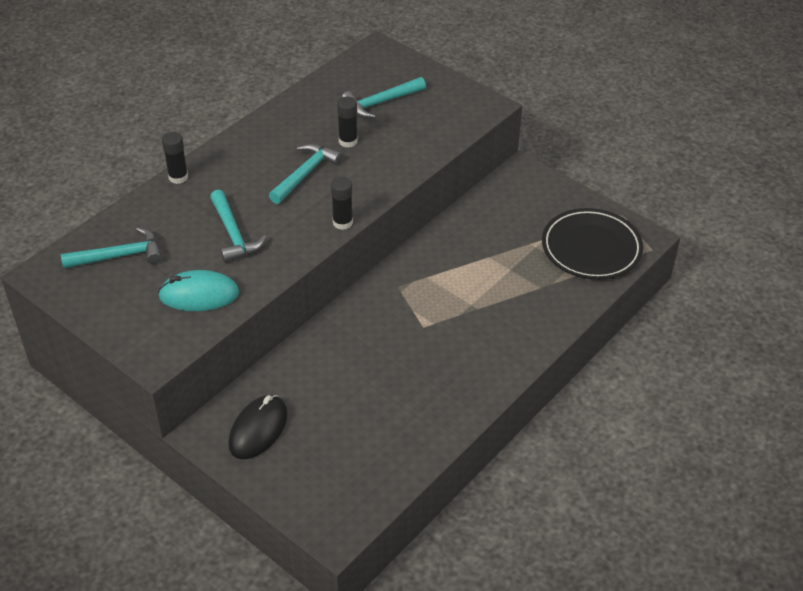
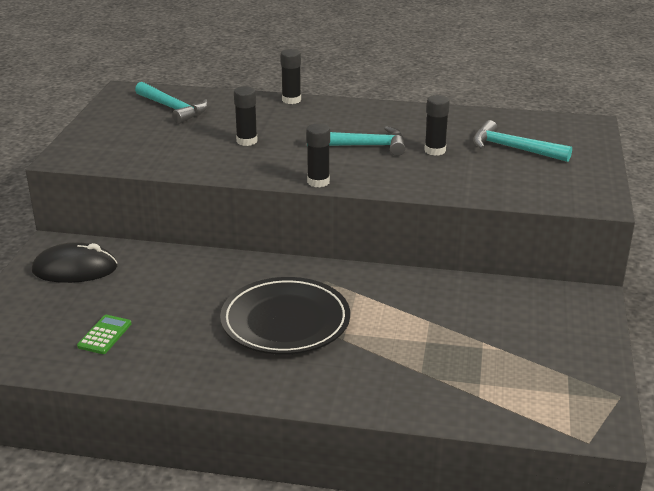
camera: 60 degrees right, 15 degrees down
turquoise mouse [158,270,239,311] -> none
turquoise hammer [210,190,266,263] -> black glue stick [234,86,258,146]
black plate [542,208,643,280] -> black plate moved to [220,277,350,355]
none -> green calculator [77,315,132,354]

